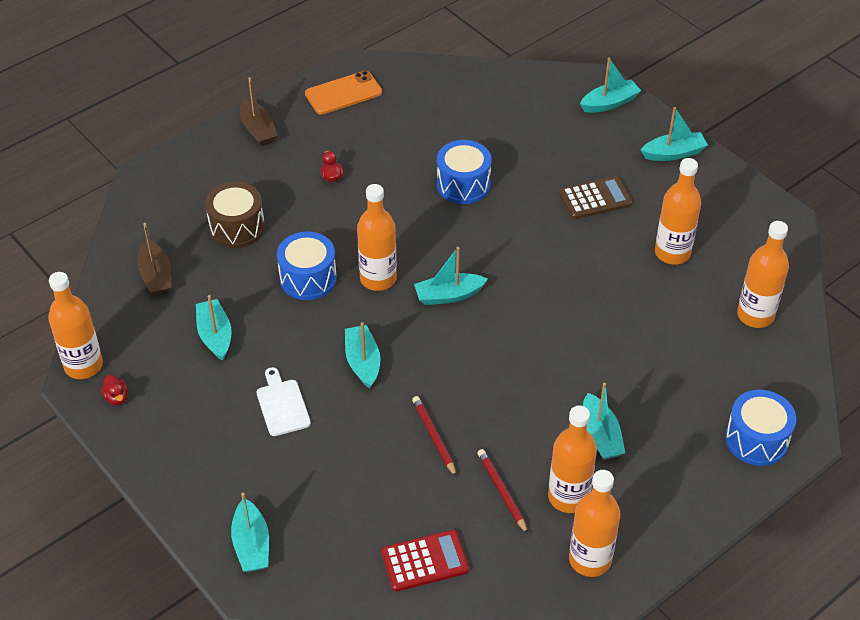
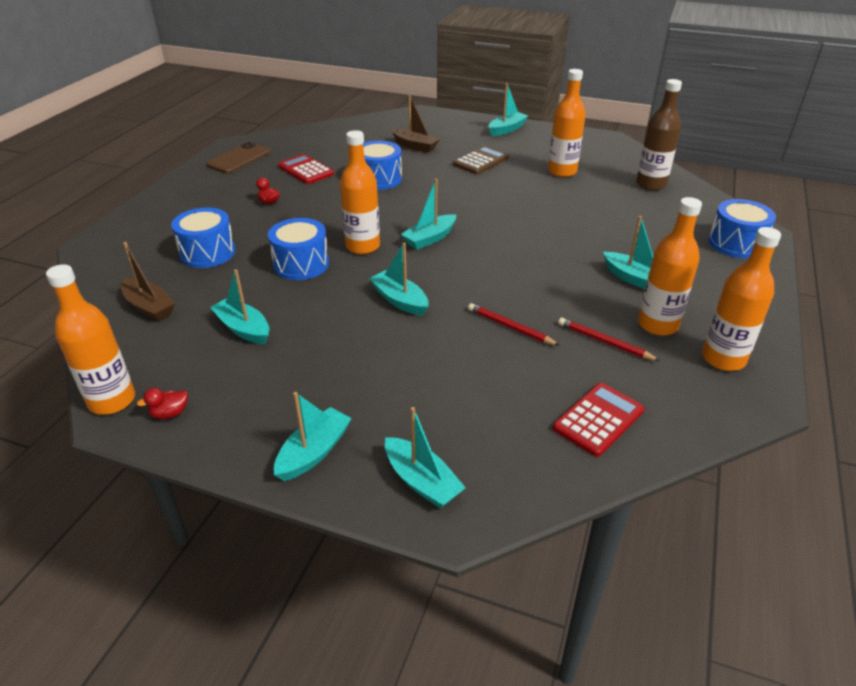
camera: 30 degrees left, 10 degrees down
red duck [101,375,128,405] -> red duck turned 120 degrees clockwise [137,388,188,419]
brown drum [205,182,265,248] -> blue drum [171,208,235,268]
brown boat [240,77,278,146] -> brown boat moved to [392,95,440,152]
white cutting board [257,367,311,436] -> none
orange phone [305,71,382,115] -> brown phone [206,142,271,174]
turquoise boat [580,58,641,113] -> turquoise boat moved to [274,392,352,481]
orange bottle [737,221,789,328] -> brown bottle [636,79,682,190]
none -> red calculator [278,154,334,184]

